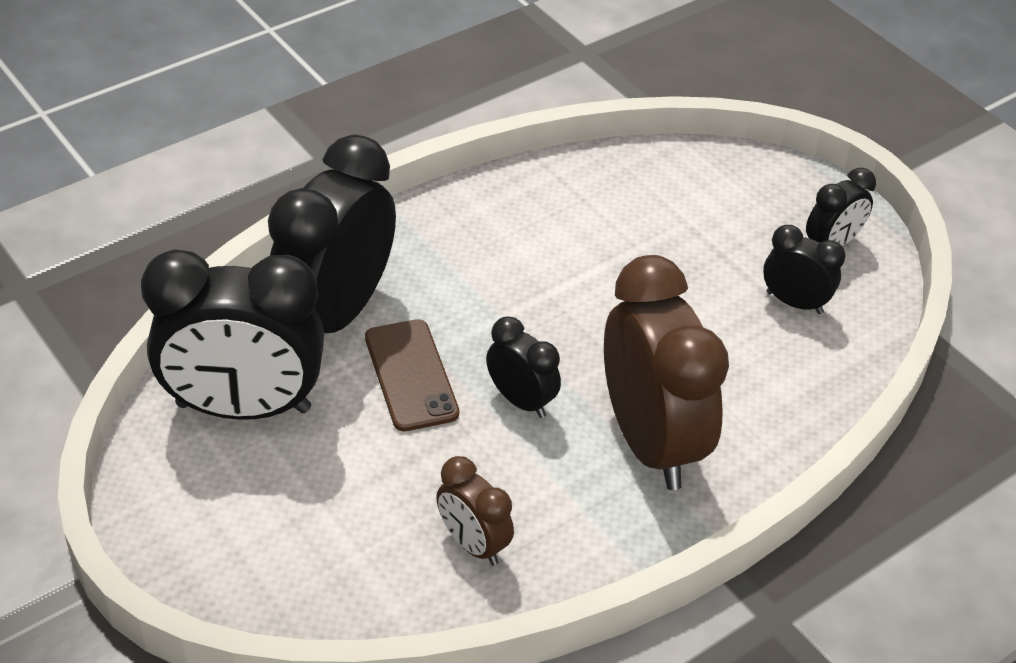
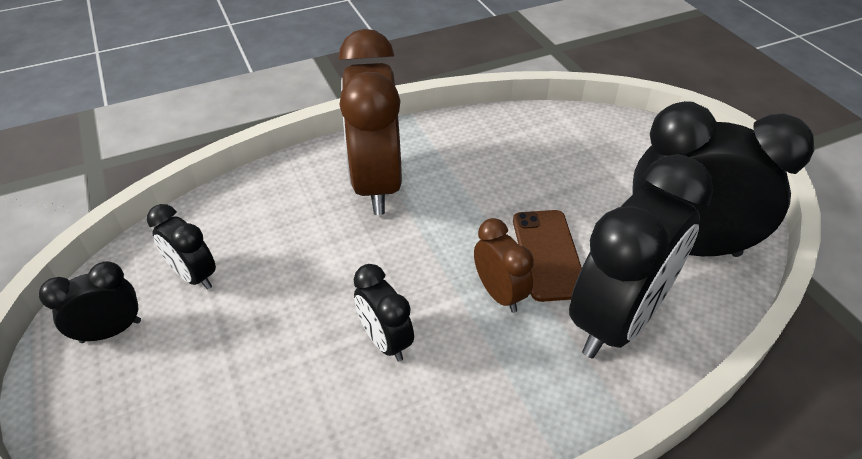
camera: 165 degrees left, 0 degrees up
brown clock [436,456,514,566] -> brown clock moved to [474,218,534,313]
black clock [486,317,561,418] -> black clock moved to [353,264,414,362]

